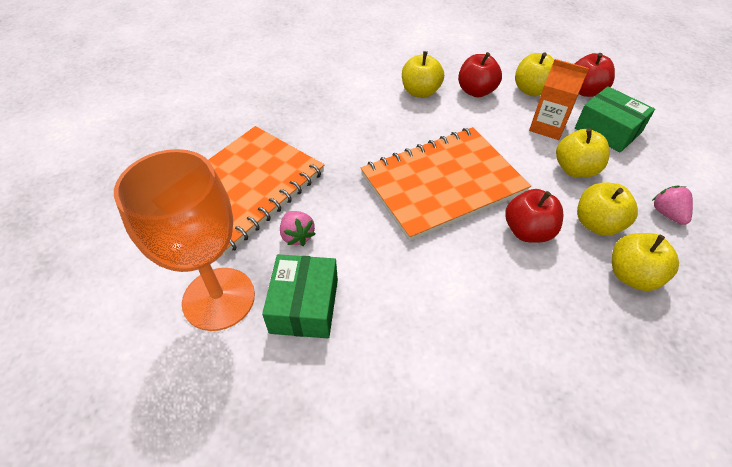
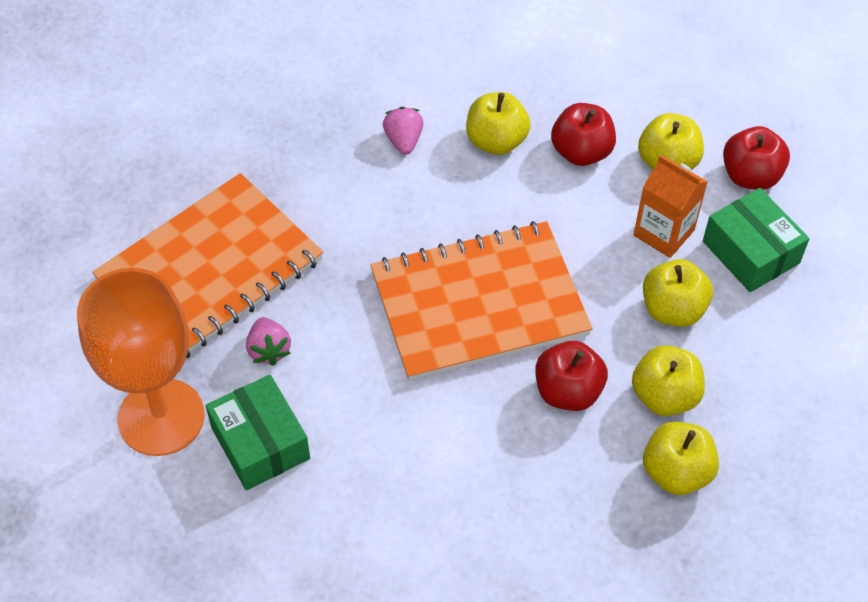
camera: 10 degrees right, 5 degrees up
green box [262,254,338,338] -> green box turned 45 degrees counterclockwise [206,375,310,490]
pink strawberry [652,185,693,225] -> pink strawberry moved to [383,107,424,155]

